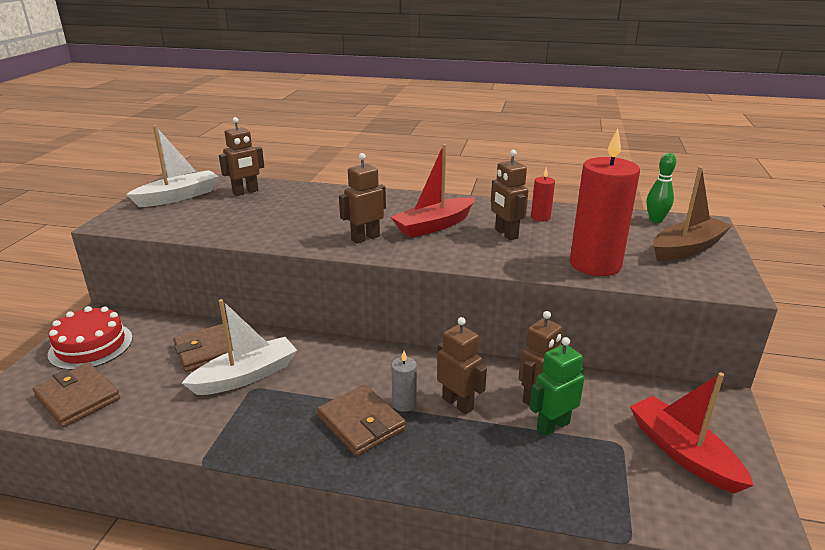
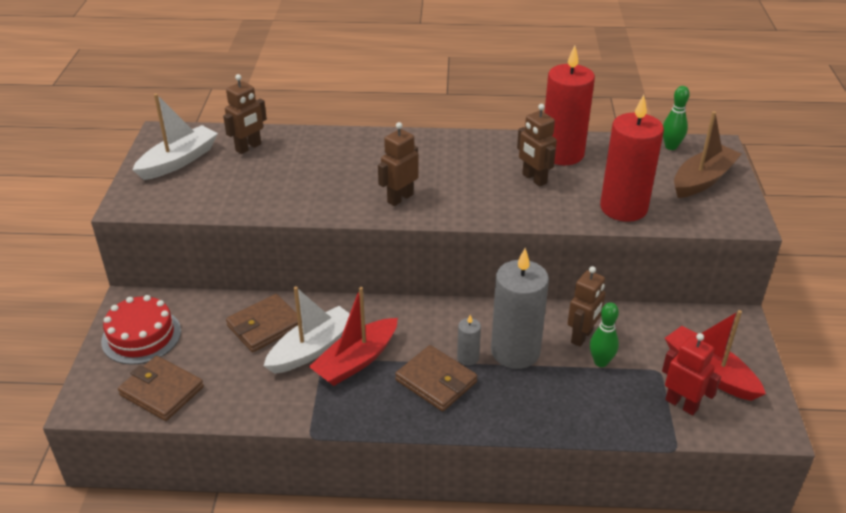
camera: 10 degrees left, 10 degrees up
red boat [391,144,475,238] -> red boat moved to [309,287,398,386]
brown robot [437,317,487,414] -> grey candle [491,248,549,369]
green robot [529,337,584,436] -> green bowling pin [590,302,619,367]
red candle [531,167,555,221] -> red candle [544,46,595,165], size x2.25
none -> red robot [662,333,721,415]

